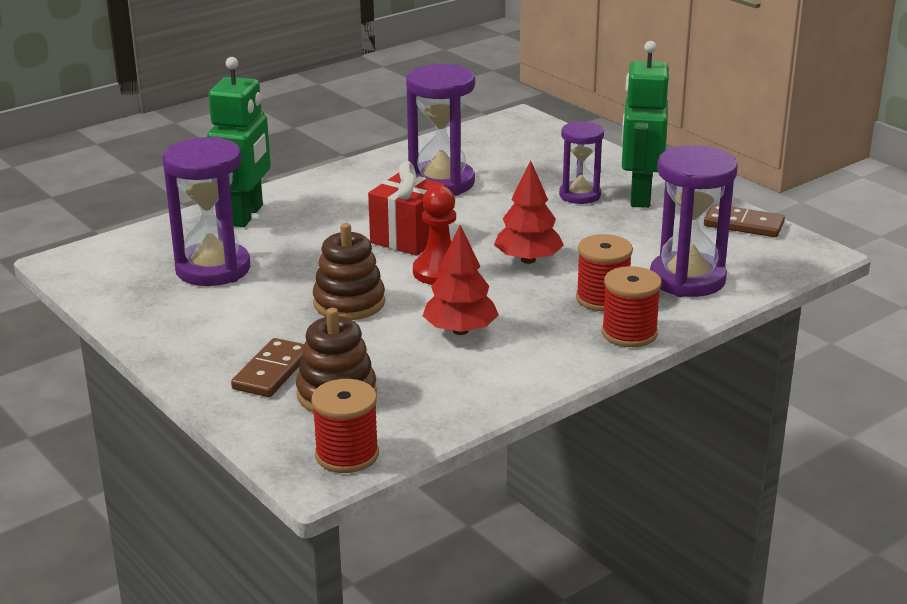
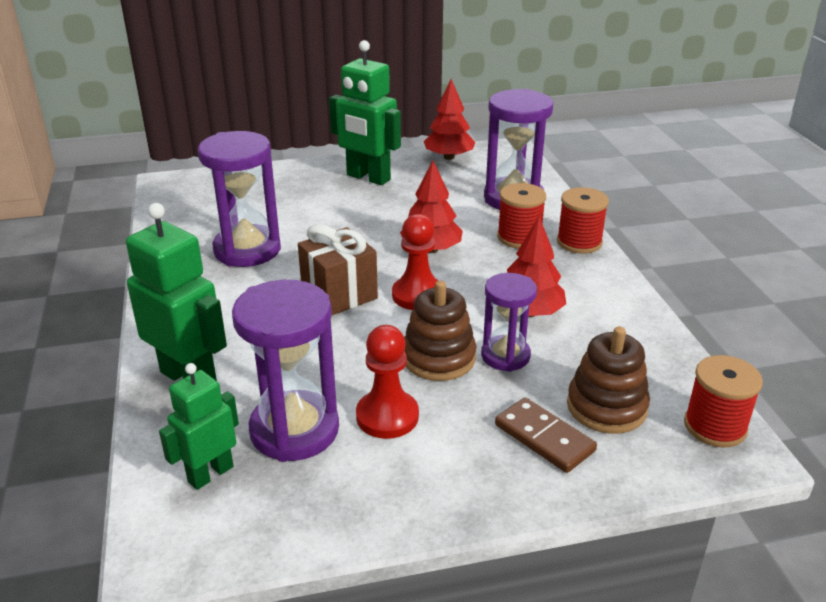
camera: 65 degrees left, 5 degrees up
red gift [368,161,446,256] -> brown gift [298,224,378,315]
purple hourglass [559,121,604,204] -> purple hourglass moved to [481,273,537,372]
brown domino [704,204,785,237] -> red tree [424,79,475,160]
none -> green robot [159,363,239,490]
none -> red pawn [356,325,419,439]

